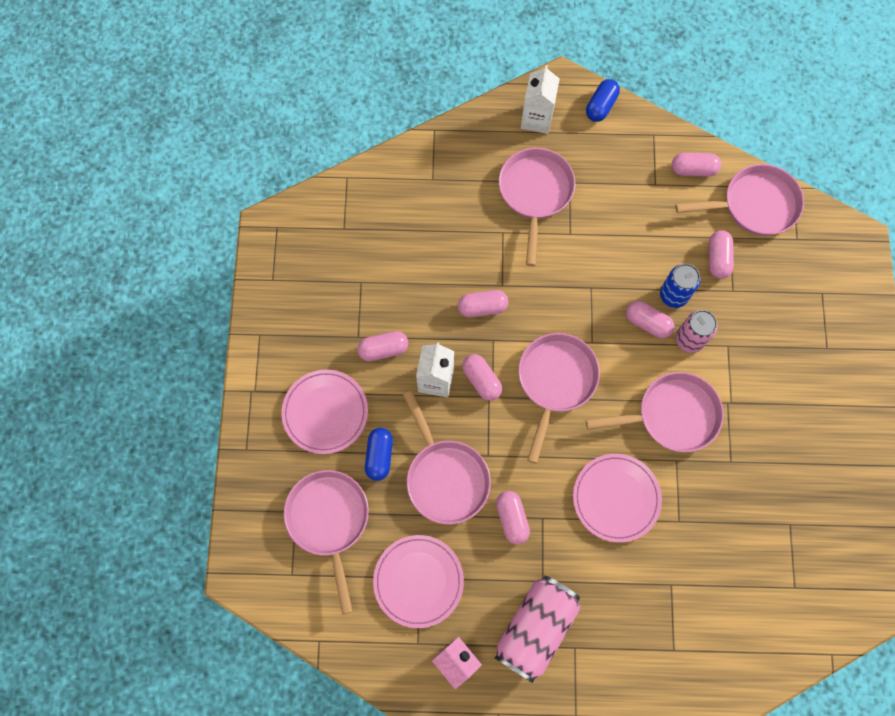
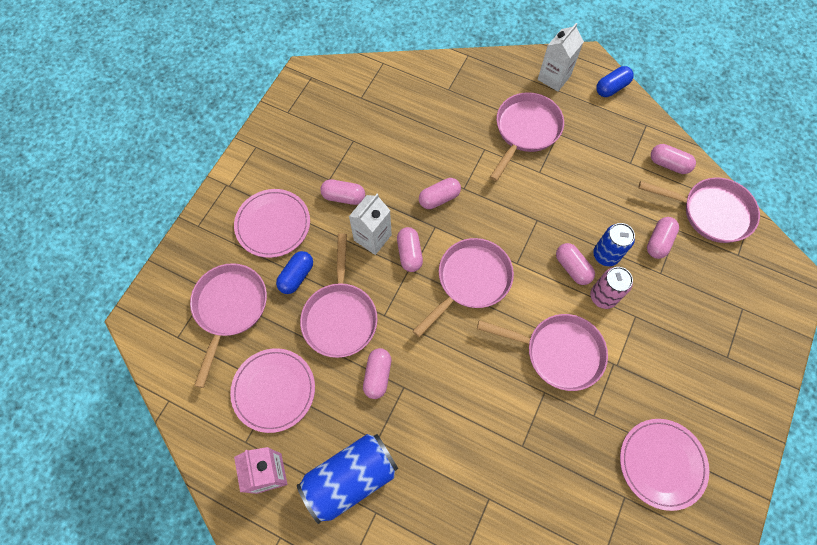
camera: 25 degrees right, 5 degrees down
pink capsule [458,290,508,318] -> pink capsule turned 45 degrees counterclockwise [419,178,461,209]
pink can [495,576,581,683] -> blue can [297,434,398,524]
pink plate [573,454,662,543] -> pink plate moved to [620,419,709,511]

